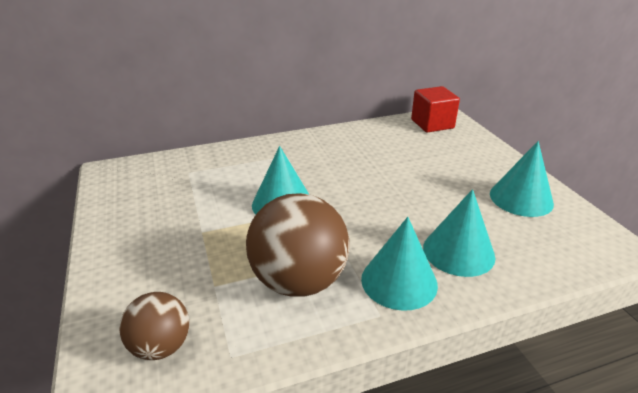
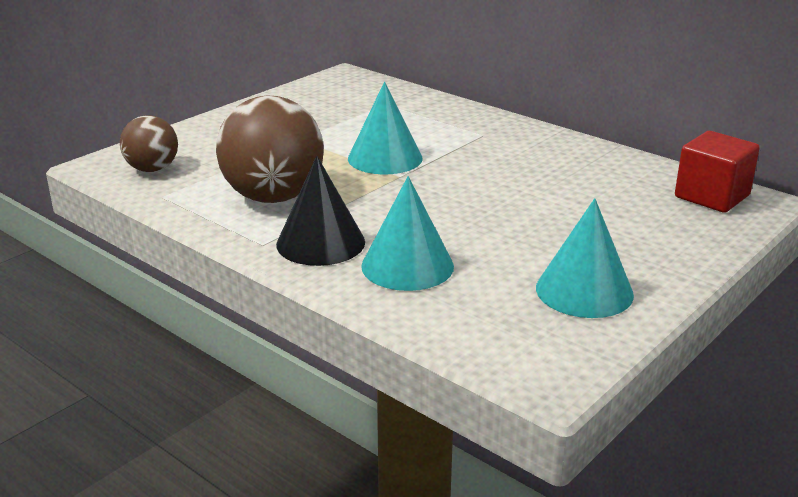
camera: 60 degrees right, 5 degrees down
turquoise cone [361,217,438,311] -> black cone [276,156,365,266]

